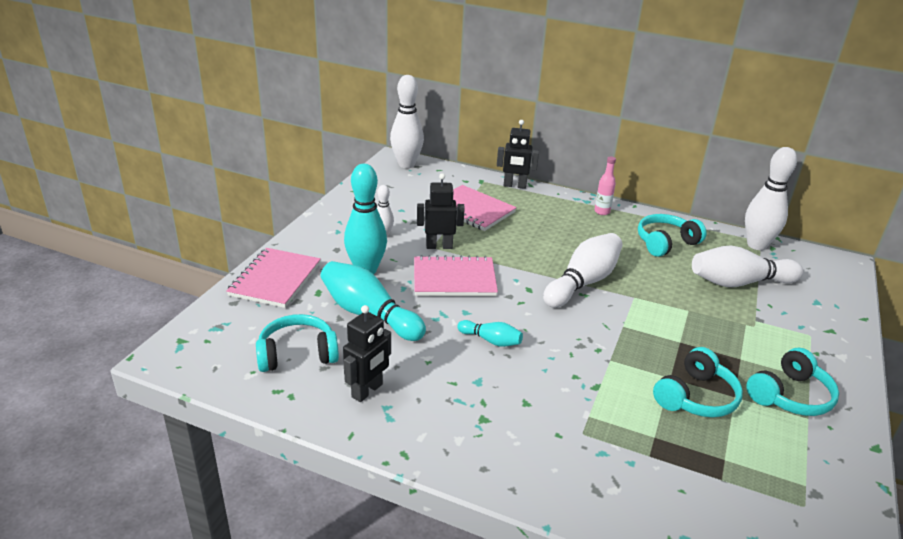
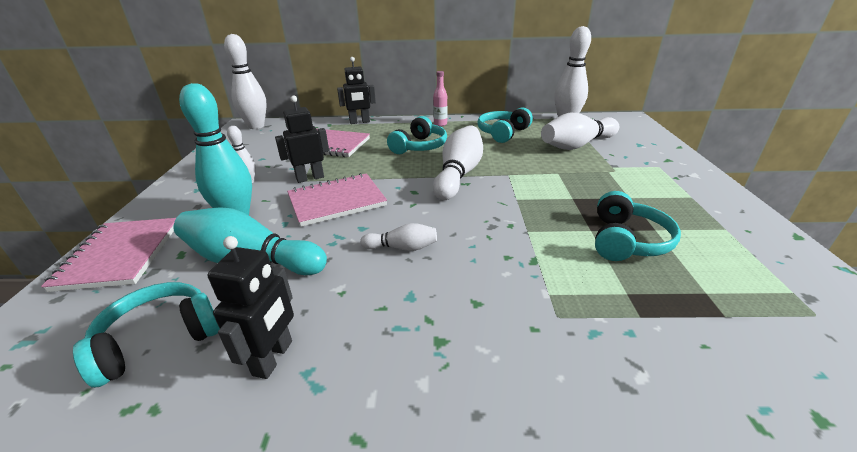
camera: 20 degrees left, 0 degrees up
turquoise bowling pin [457,320,523,347] -> white bowling pin [360,223,437,251]
turquoise headphones [746,348,839,416] -> turquoise headphones moved to [387,116,447,154]

